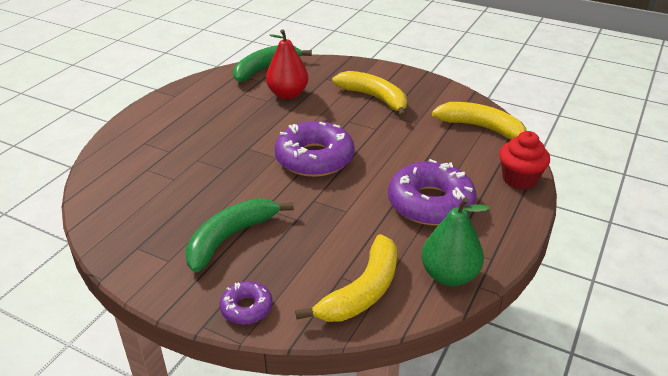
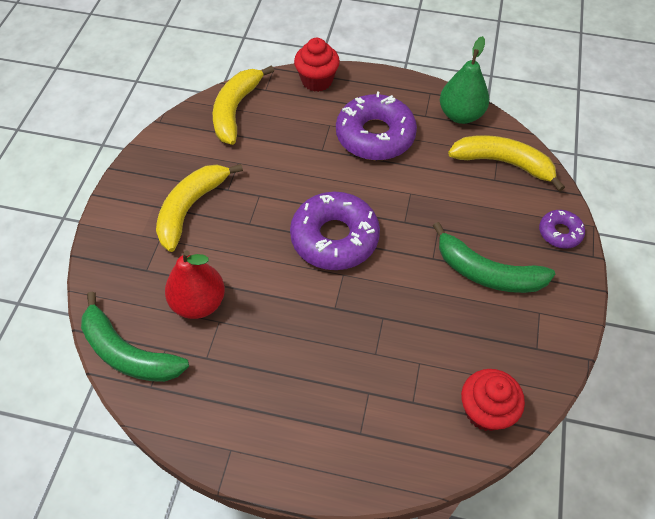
camera: 105 degrees left, 20 degrees up
none -> red cupcake [461,369,525,431]

